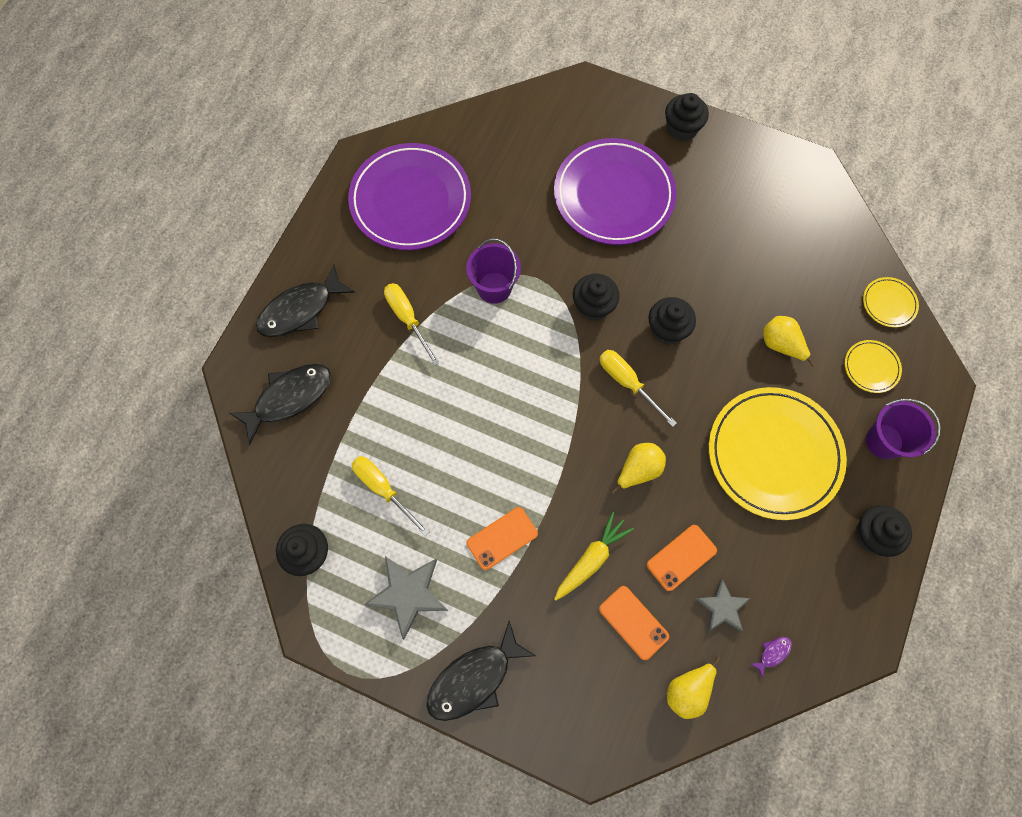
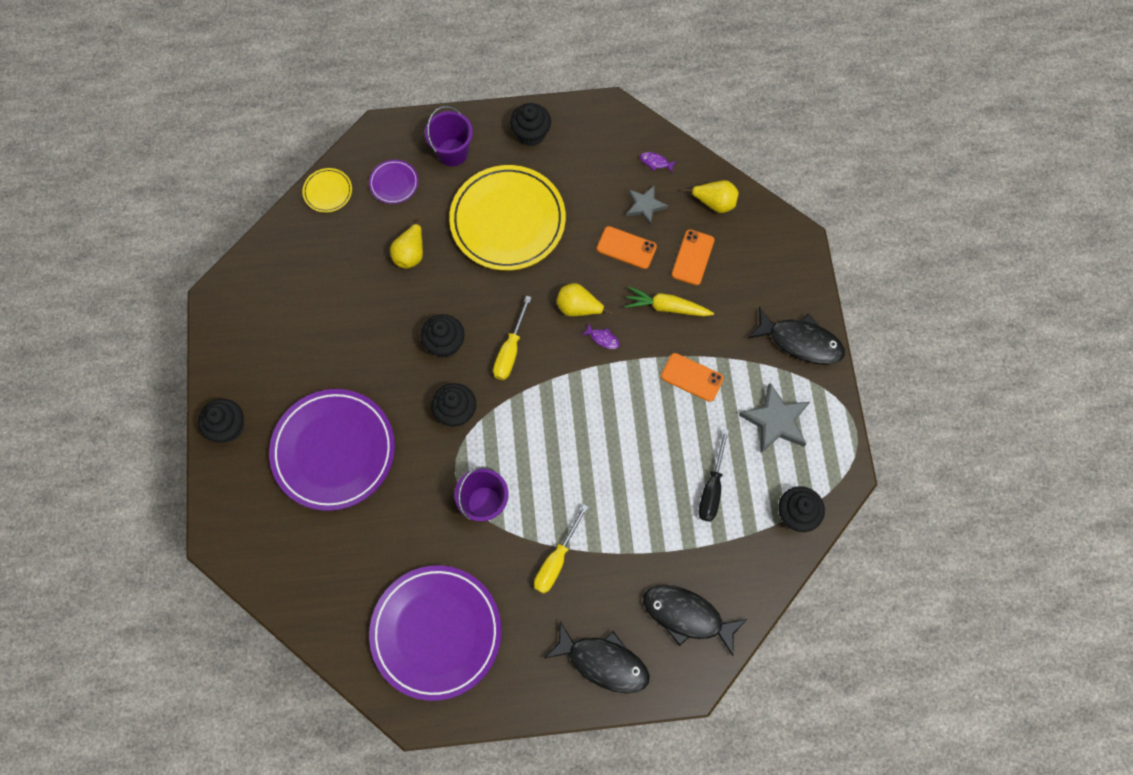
camera: 120 degrees left, 0 degrees up
yellow screwdriver [352,456,430,536] -> black screwdriver [699,429,729,522]
yellow plate [845,340,902,393] -> purple plate [369,160,418,204]
none -> purple fish [582,323,620,349]

